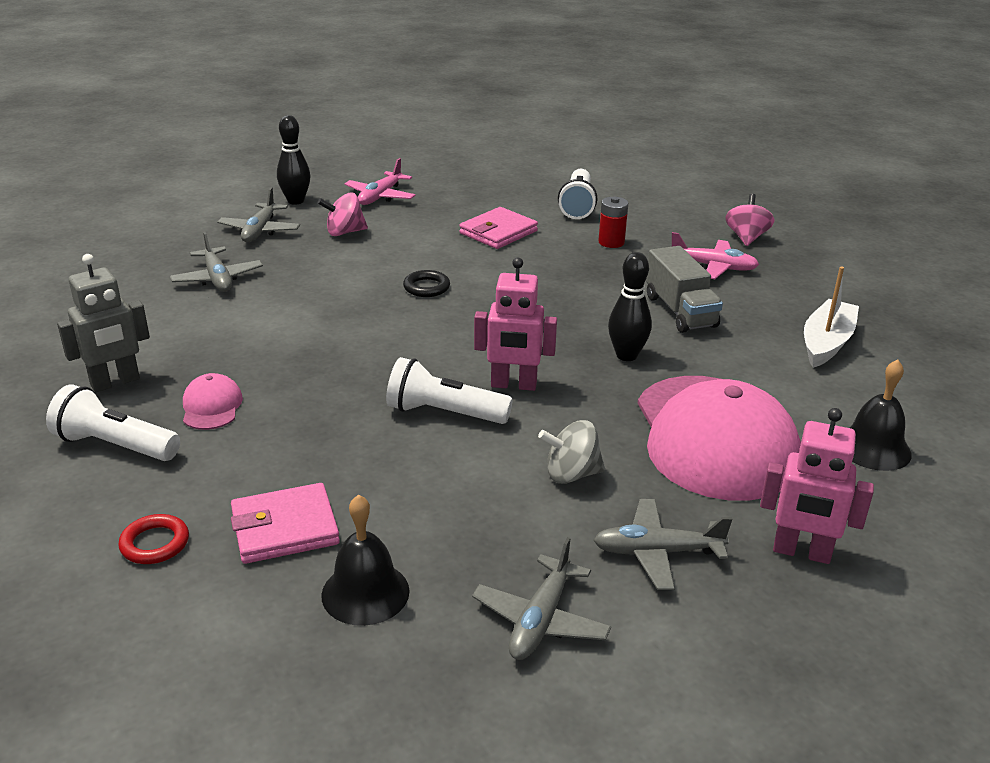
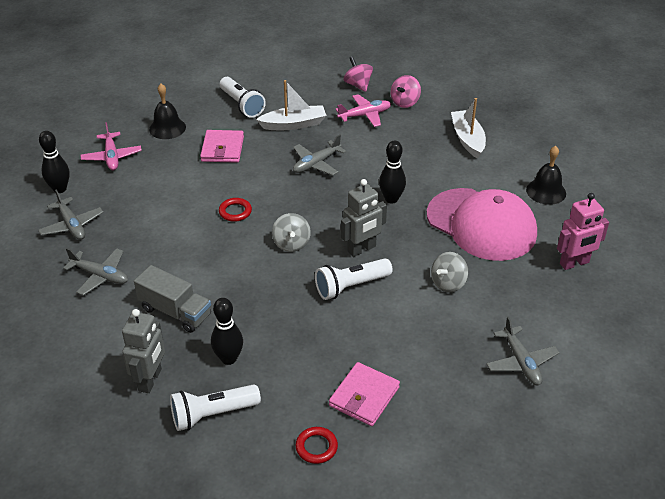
camera: 40 degrees left, 10 degrees up
pink cap [183,373,243,430] -> black bowling pin [211,298,243,365]
pink spinning top [318,193,368,236] -> pink spinning top moved to [391,75,421,108]
black bell [321,494,410,626] -> black bell moved to [149,84,186,139]
black ring [403,270,450,297] -> red ring [219,198,252,222]
pink robot [474,258,557,391] -> grey robot [341,179,387,257]
grey plane [594,499,732,590] -> grey plane moved to [293,134,346,176]
red battery [598,197,628,248] -> white boat [256,80,327,130]
grey truck [646,246,723,333] -> grey truck moved to [134,265,211,333]
none -> grey spinning top [272,213,311,252]

